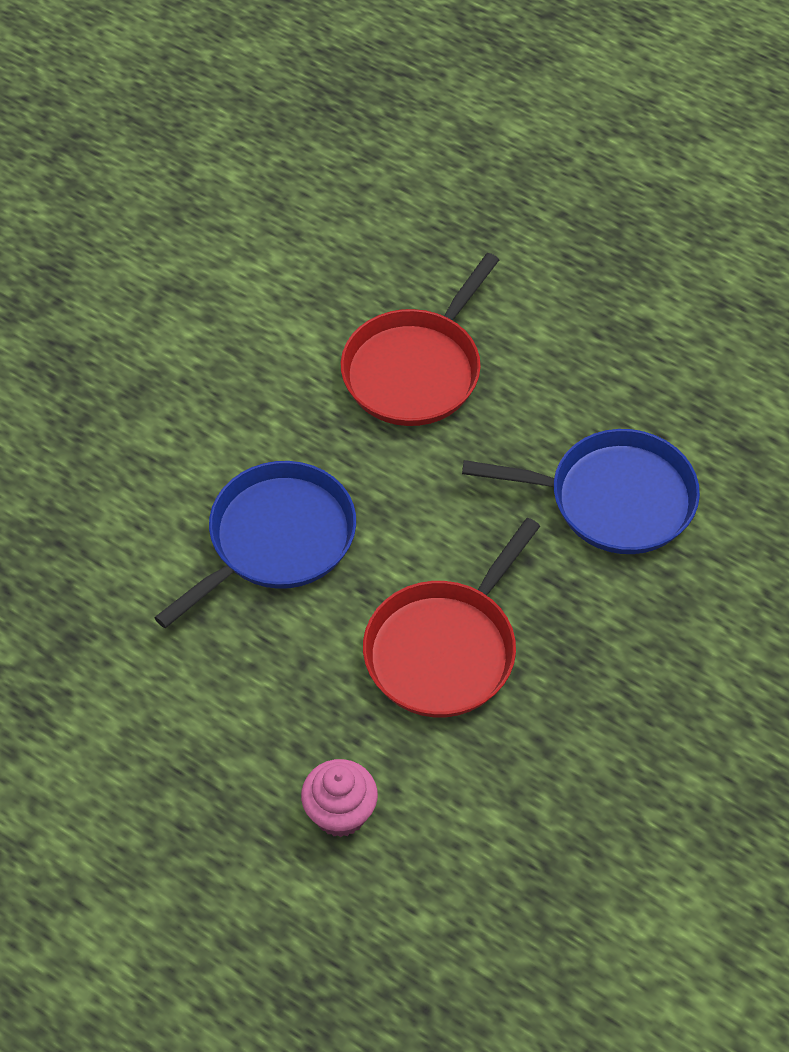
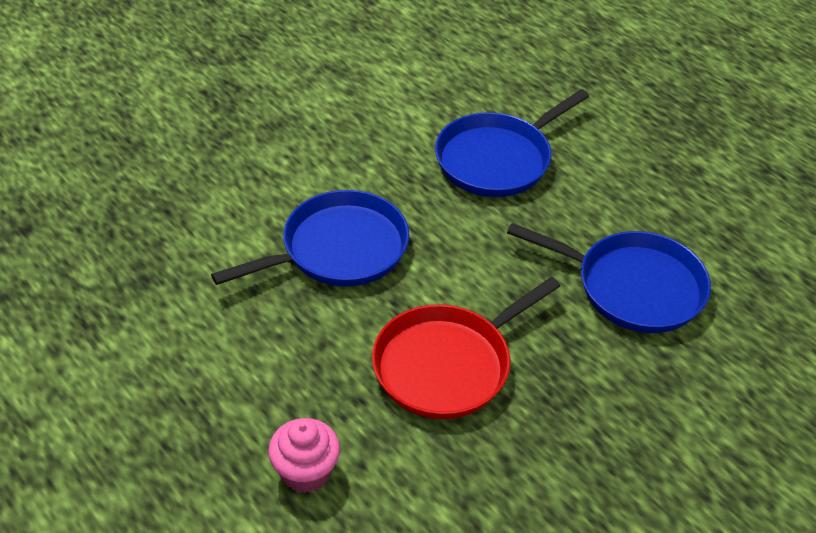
camera: 15 degrees right, 10 degrees down
red pan [341,253,499,426] -> blue pan [435,89,589,197]

